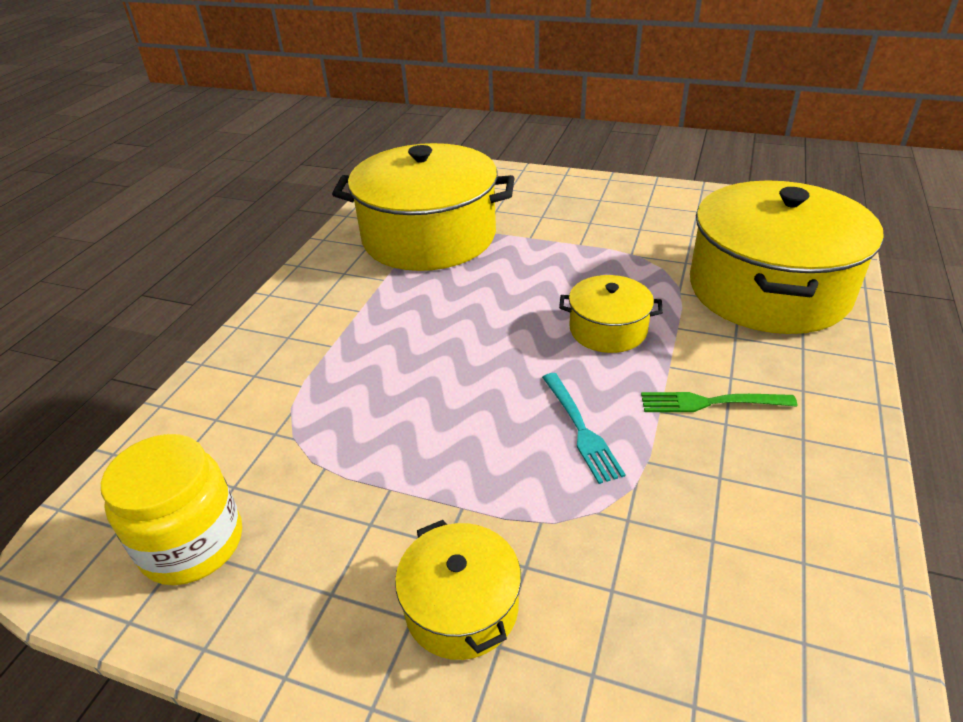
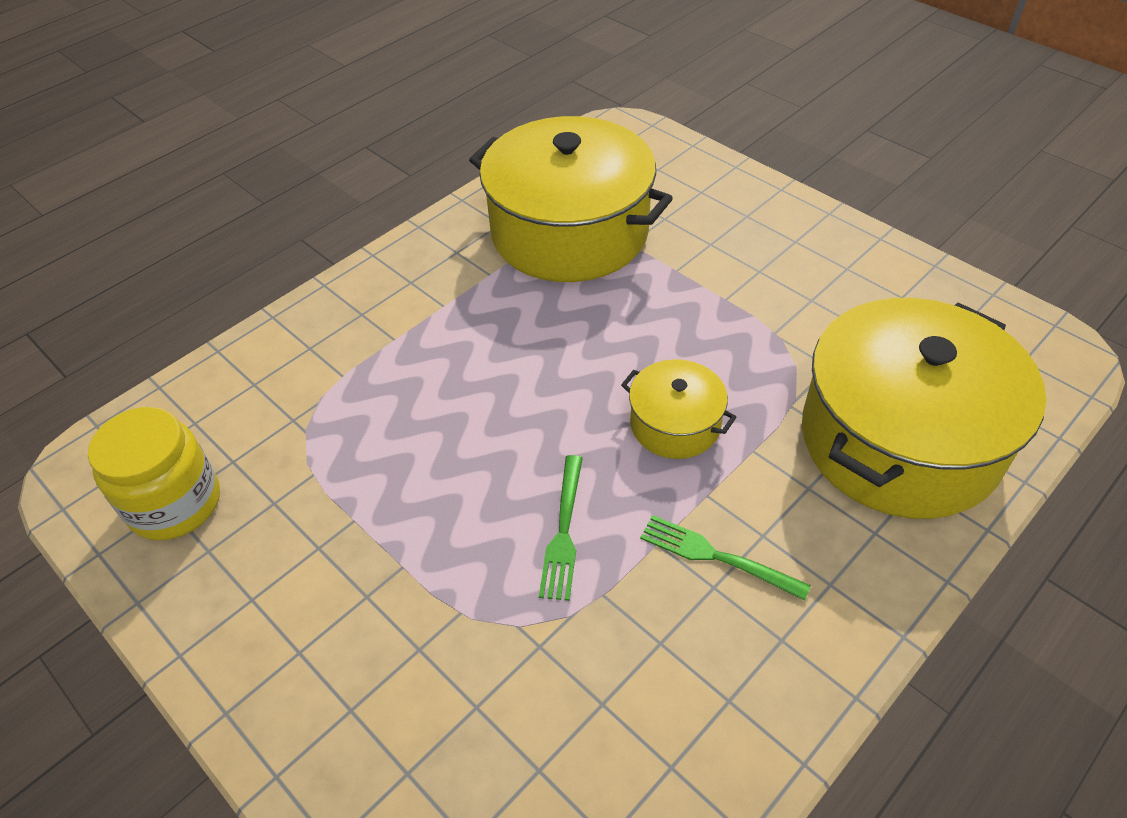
camera: 25 degrees right, 10 degrees up
yellow pot [395,520,521,660] -> none
turquoise fork [542,373,626,484] -> green fork [539,455,583,601]

